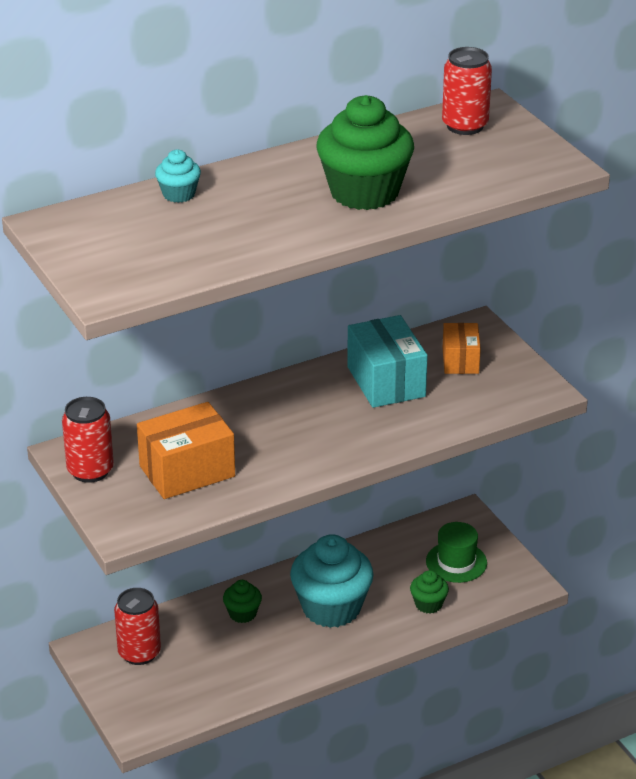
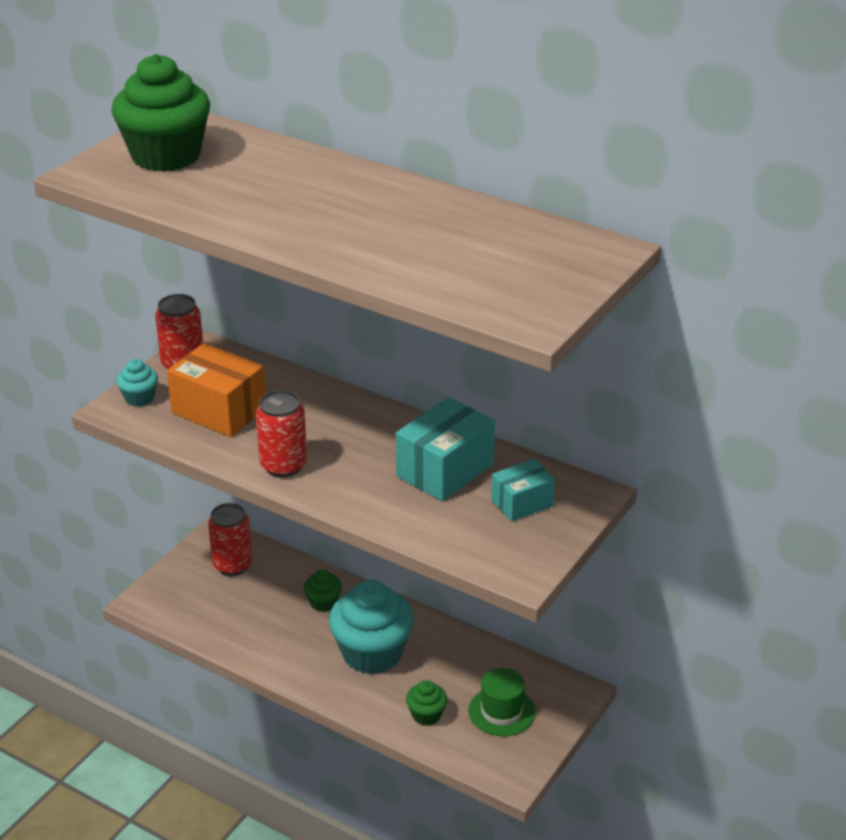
camera: 60 degrees right, 0 degrees up
turquoise cupcake [155,150,201,203] -> turquoise cupcake moved to [116,359,158,407]
green cupcake [316,95,414,210] -> green cupcake moved to [111,54,210,172]
red can [442,47,492,135] -> red can moved to [256,390,307,477]
orange box [443,323,481,374] -> turquoise box [491,459,555,522]

